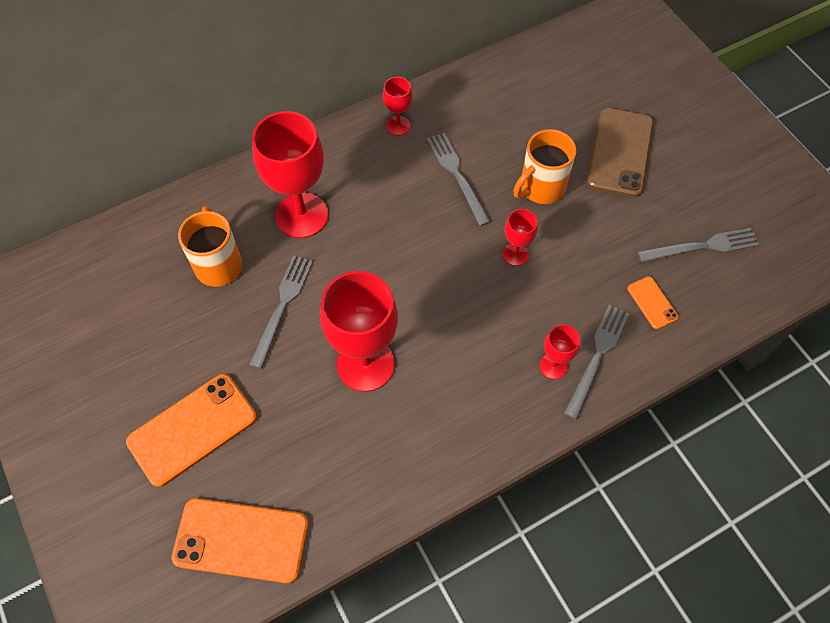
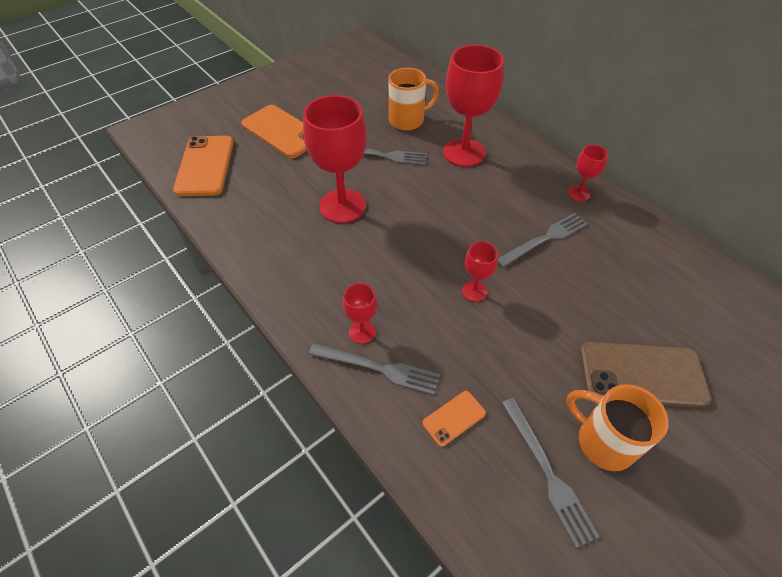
camera: 80 degrees right, 10 degrees down
orange mug [513,129,576,204] -> orange mug moved to [566,384,669,471]

